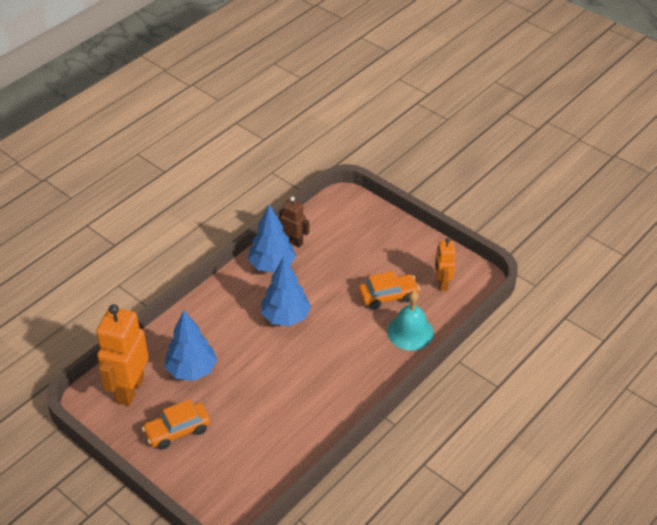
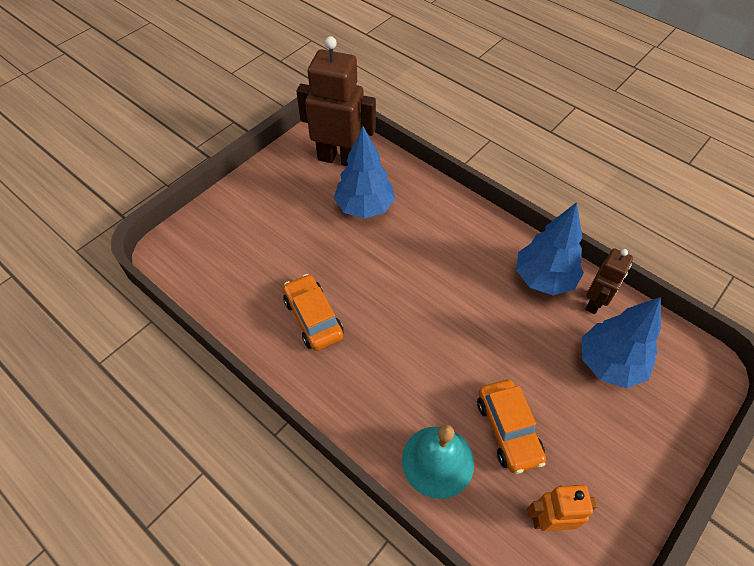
camera: 90 degrees right, 10 degrees up
orange robot [96,304,149,406] -> brown robot [296,36,376,166]
orange car [142,399,210,450] -> orange car moved to [283,274,344,351]
blue tree [261,256,311,326] -> blue tree moved to [582,297,661,388]

